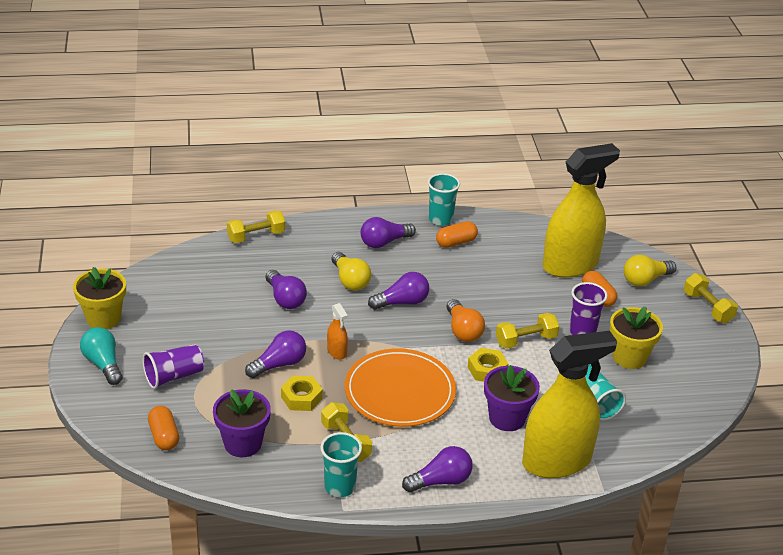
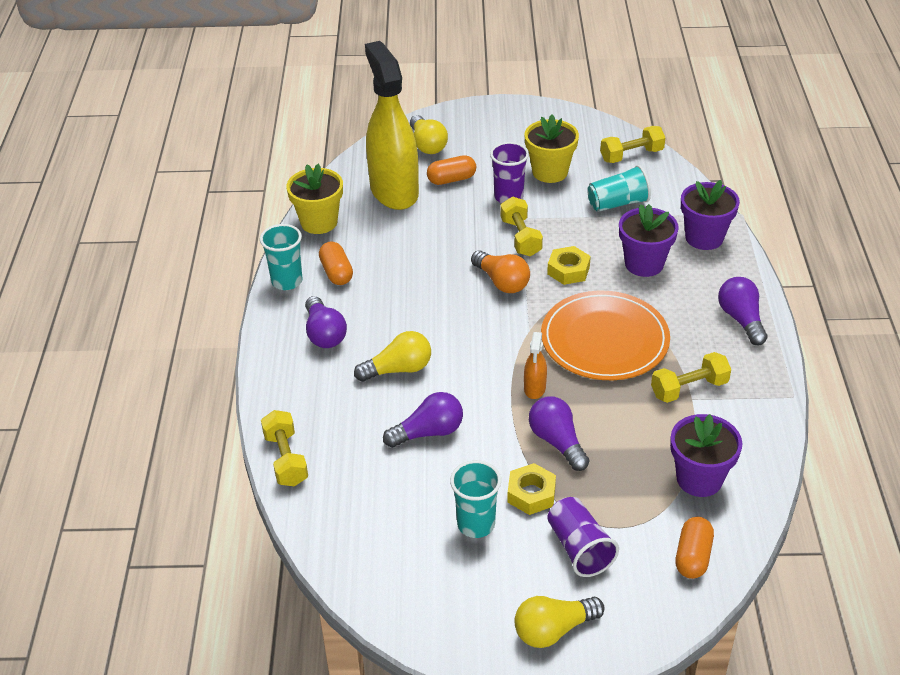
camera: 80 degrees left, 5 degrees up
yellow flower pot [73,267,126,329] -> yellow flower pot moved to [286,164,343,234]
turquoise light bulb [80,327,123,385] -> yellow light bulb [514,596,605,648]
orange capsule [148,406,179,450] -> orange capsule turned 60 degrees counterclockwise [675,517,714,579]
yellow nut [281,376,323,411] -> yellow nut moved to [507,463,556,515]
turquoise cup [320,432,362,497] -> turquoise cup moved to [450,460,501,538]
orange spray bottle [327,303,348,360] -> orange spray bottle turned 120 degrees clockwise [524,332,547,399]
purple light bulb [368,272,429,310] -> none
orange light bulb [446,299,485,342] -> orange light bulb turned 60 degrees clockwise [471,250,530,293]
yellow spray bottle [522,331,617,478] -> purple flower pot [681,180,740,250]
yellow dumbbell [684,273,738,323] -> yellow dumbbell moved to [600,126,665,163]

